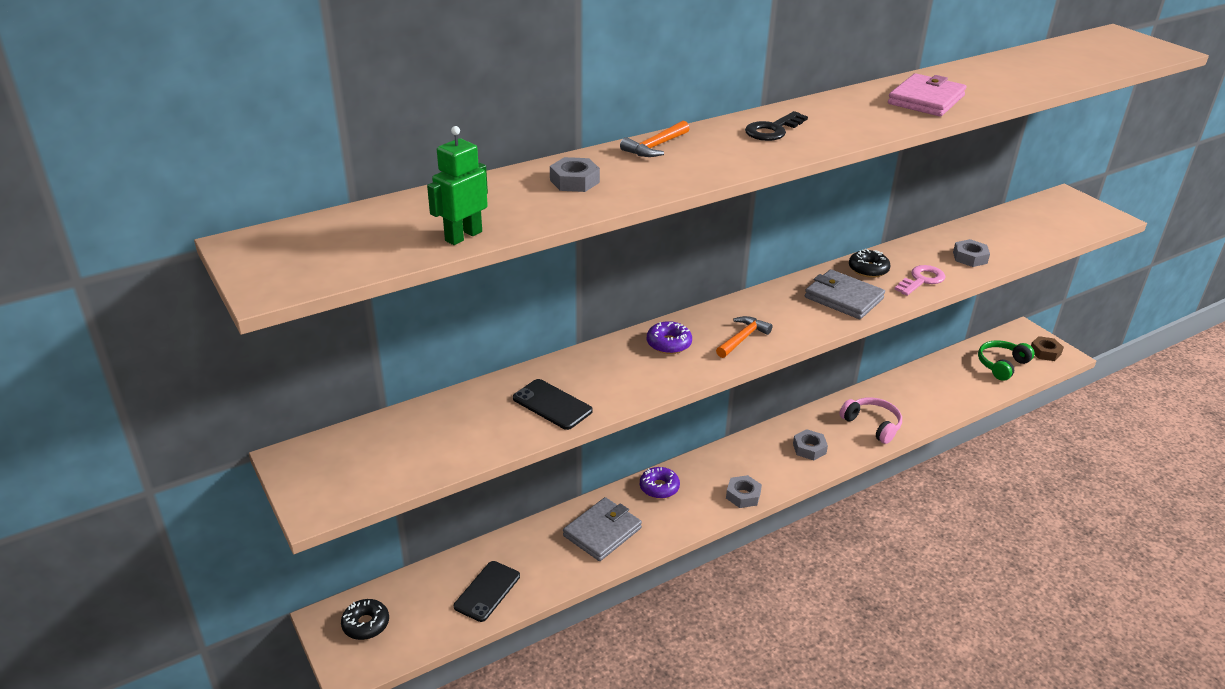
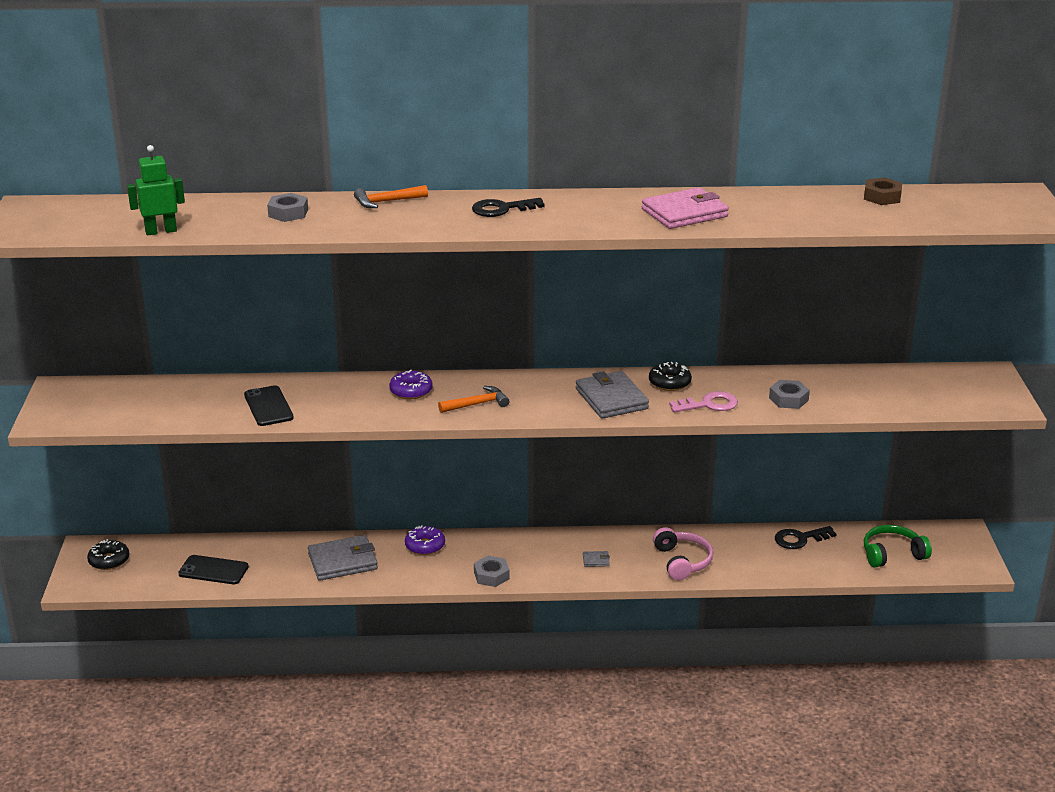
camera: 30 degrees right, 5 degrees down
black phone [454,561,520,622] -> black phone turned 45 degrees clockwise [178,555,249,584]
grey nut [793,429,828,460] -> grey wallet [583,551,610,567]
brown nut [1031,336,1064,361] -> brown nut moved to [864,177,902,205]
none -> black key [775,526,836,549]

